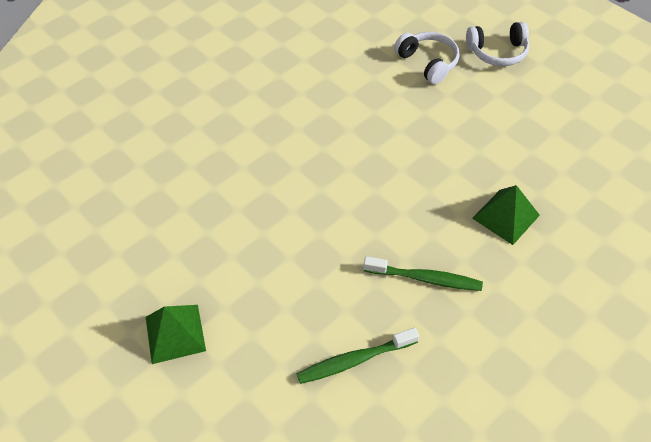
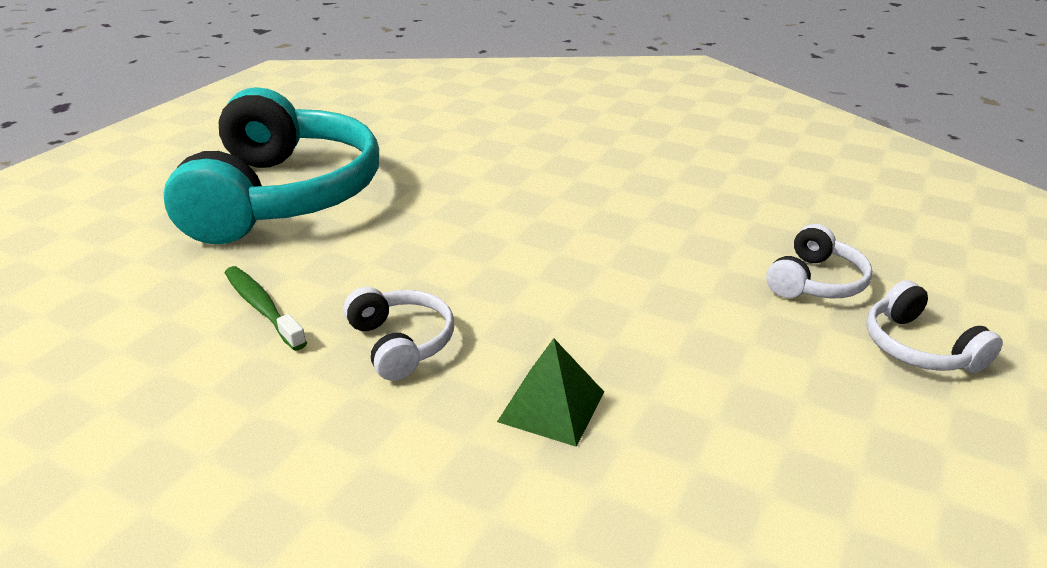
camera: 70 degrees right, 20 degrees down
green pyramid [146,305,206,364] -> turquoise headphones [163,87,379,245]
green toothbrush [363,256,483,291] -> white headphones [343,287,454,381]

